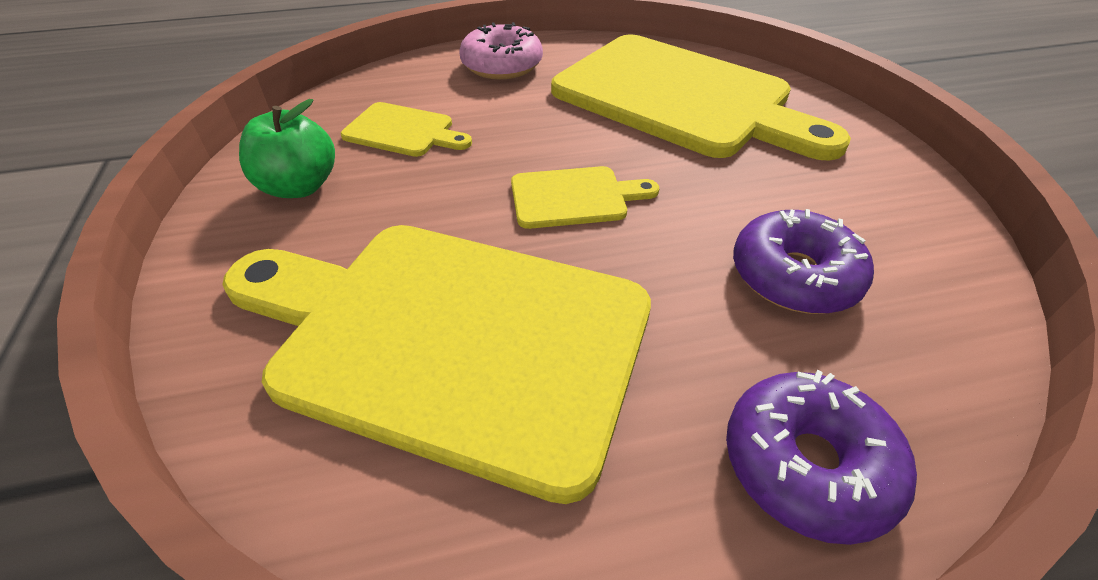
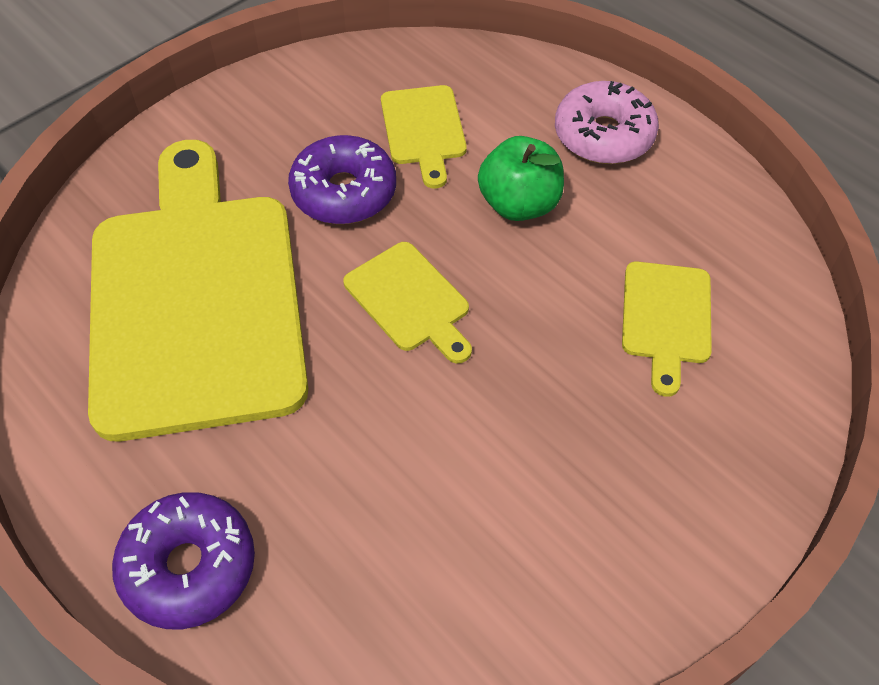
camera: 60 degrees right, 10 degrees up
green apple [239,99,335,198] -> green apple moved to [478,136,564,221]
yellow cutting board [551,35,851,160] -> yellow cutting board [622,261,712,397], size x0.43
purple donut [733,209,874,314] -> purple donut moved to [288,135,396,224]

